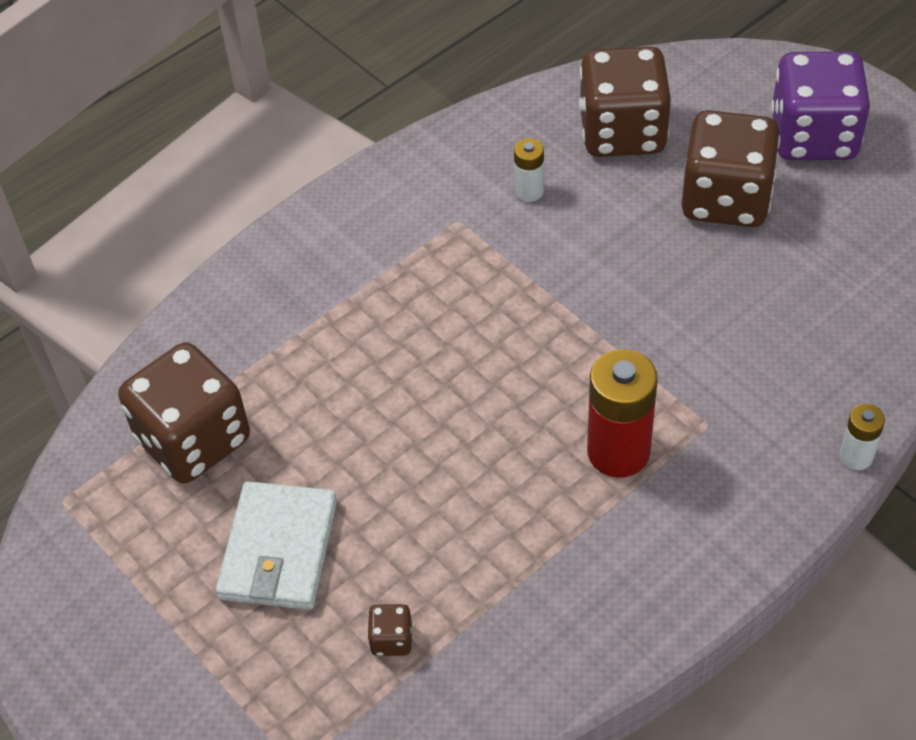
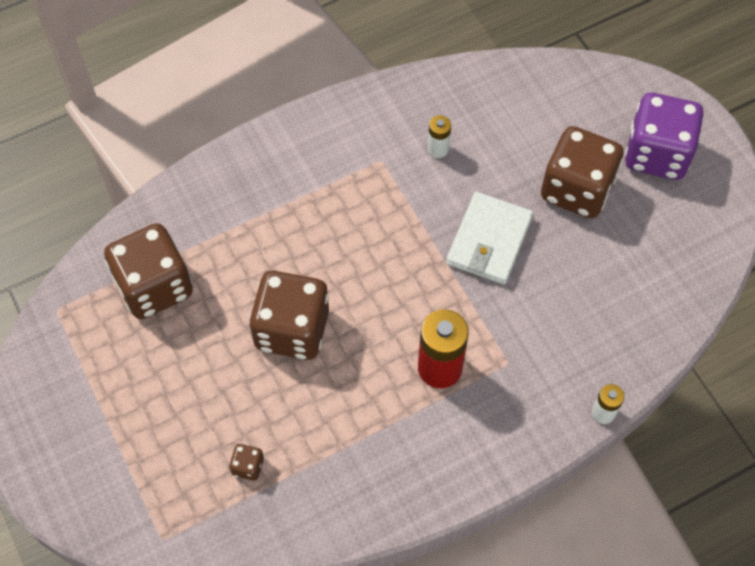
camera: 10 degrees right, 10 degrees up
white wallet [216,481,337,610] -> white wallet moved to [446,192,533,285]
brown dice [579,46,671,157] -> brown dice moved to [249,270,329,360]

